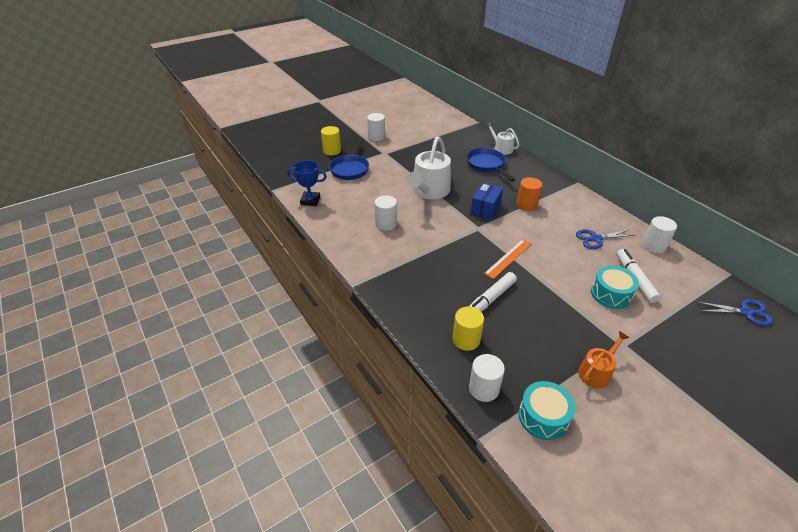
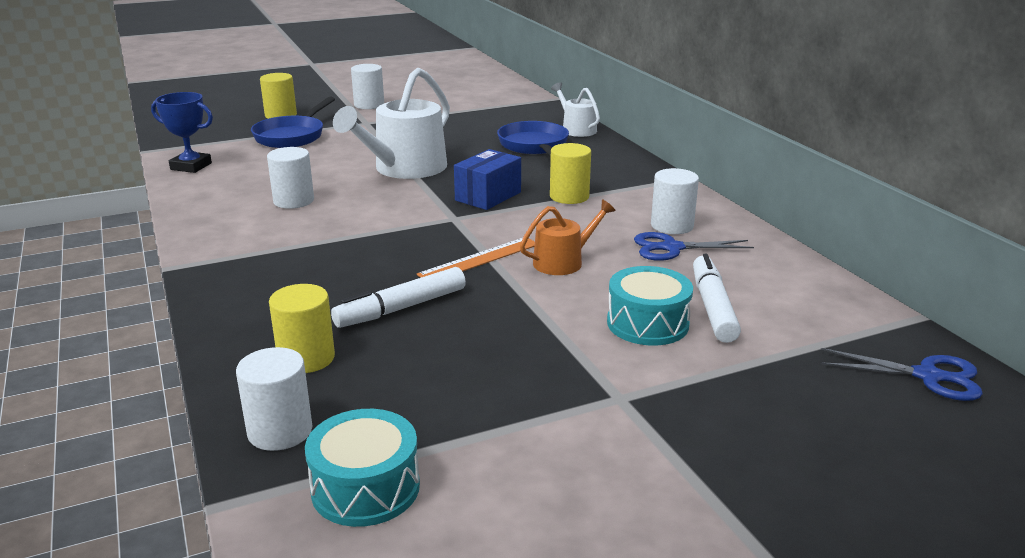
camera: 10 degrees right, 15 degrees down
orange cylinder [516,177,542,211] -> yellow cylinder [550,143,591,204]
orange watering can [578,331,629,388] -> orange watering can moved to [520,199,616,275]
white cylinder [642,216,677,253] -> white cylinder moved to [651,168,699,234]

